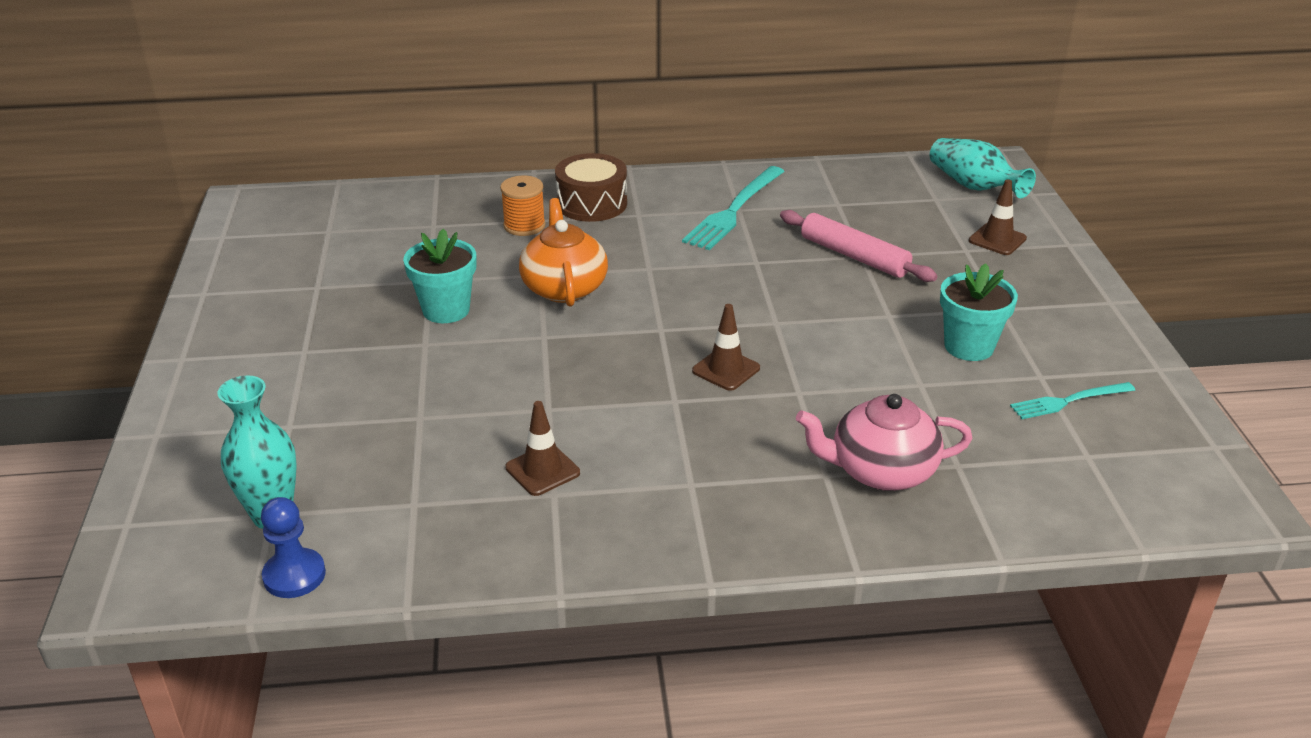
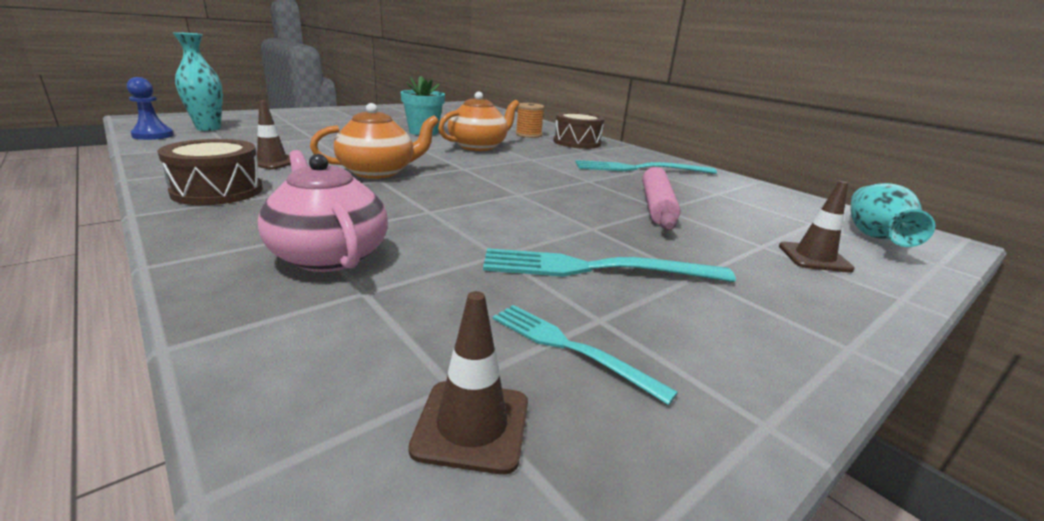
camera: 55 degrees right, 10 degrees down
brown traffic cone [692,304,760,391] -> brown traffic cone moved to [408,291,528,475]
turquoise flower pot [940,263,1018,361] -> turquoise fork [483,248,736,282]
none -> brown drum [157,139,263,205]
none -> orange teapot [310,103,439,179]

